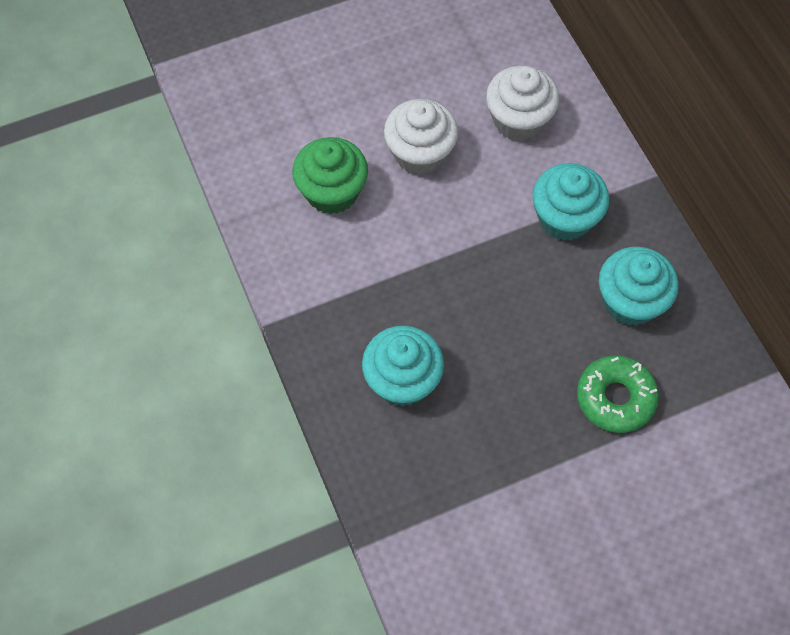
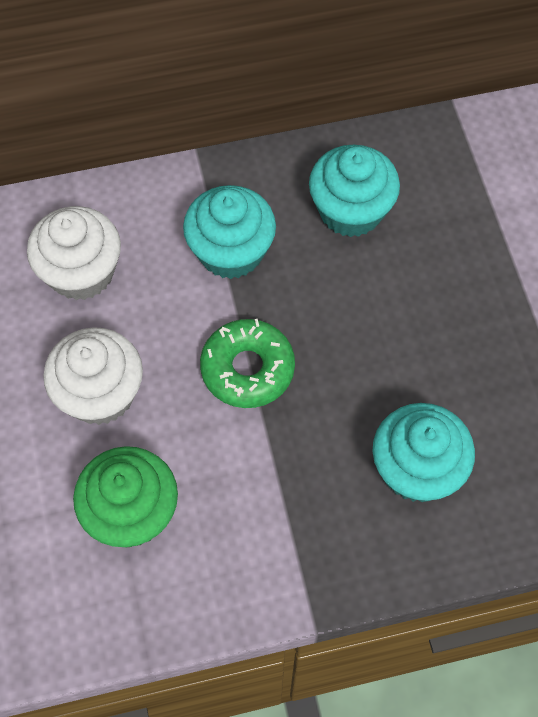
camera: 80 degrees left, 0 degrees up
green donut [577,356,659,433] -> green donut moved to [200,319,295,408]

